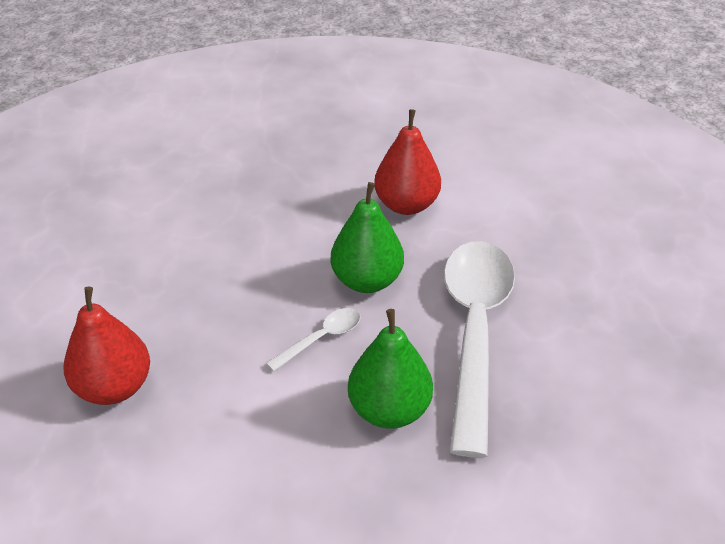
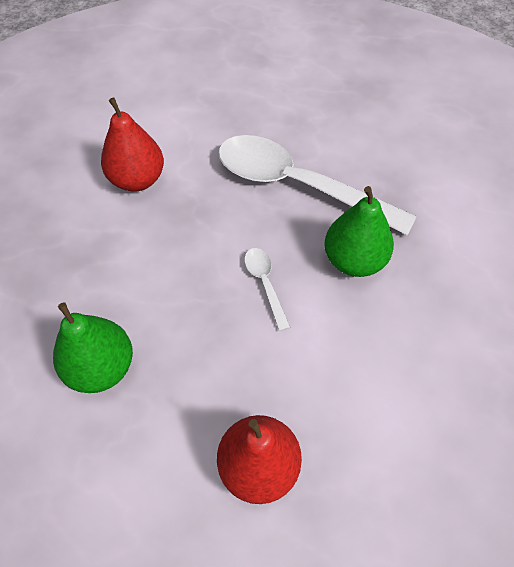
camera: 70 degrees left, 15 degrees up
green pear [331,182,404,293] -> green pear moved to [53,302,133,393]

